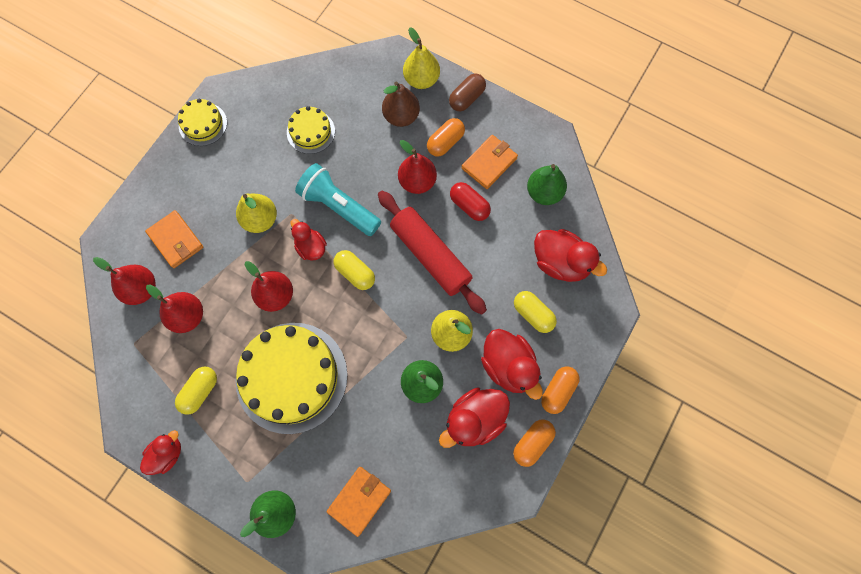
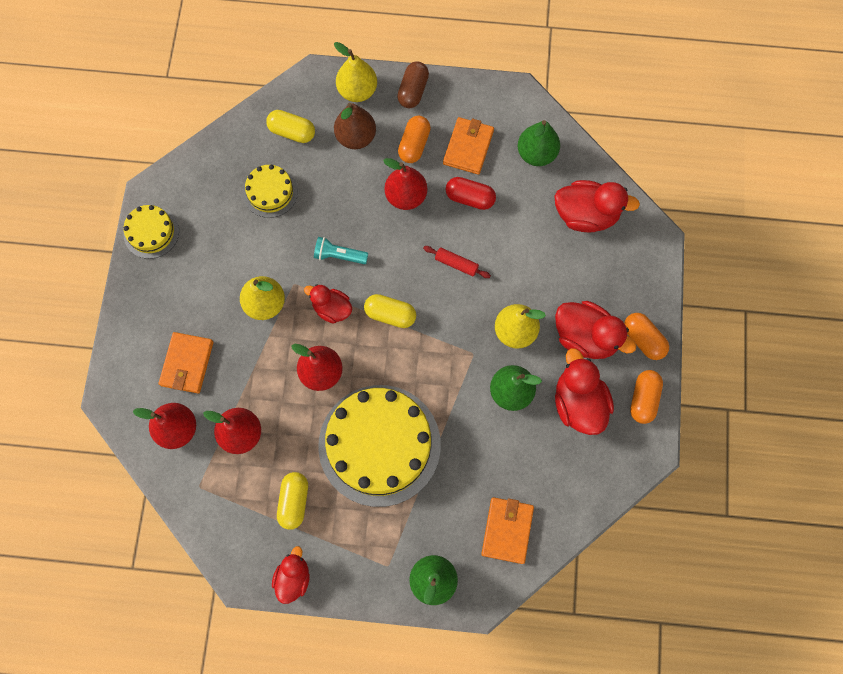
camera: 25 degrees left, 0 degrees up
orange wallet [145,210,203,268] -> orange wallet turned 75 degrees clockwise [159,332,213,393]
turquoise flashlight [295,163,381,236] -> turquoise flashlight [314,237,368,264], size x0.55
red rolling pin [378,191,487,315] -> red rolling pin [423,246,491,278], size x0.41
red duck [439,387,510,448] -> red duck turned 135 degrees clockwise [555,348,614,435]
yellow capsule [514,291,557,333] -> yellow capsule moved to [266,110,315,143]
orange capsule [541,366,579,414] -> orange capsule turned 45 degrees counterclockwise [624,313,669,360]

